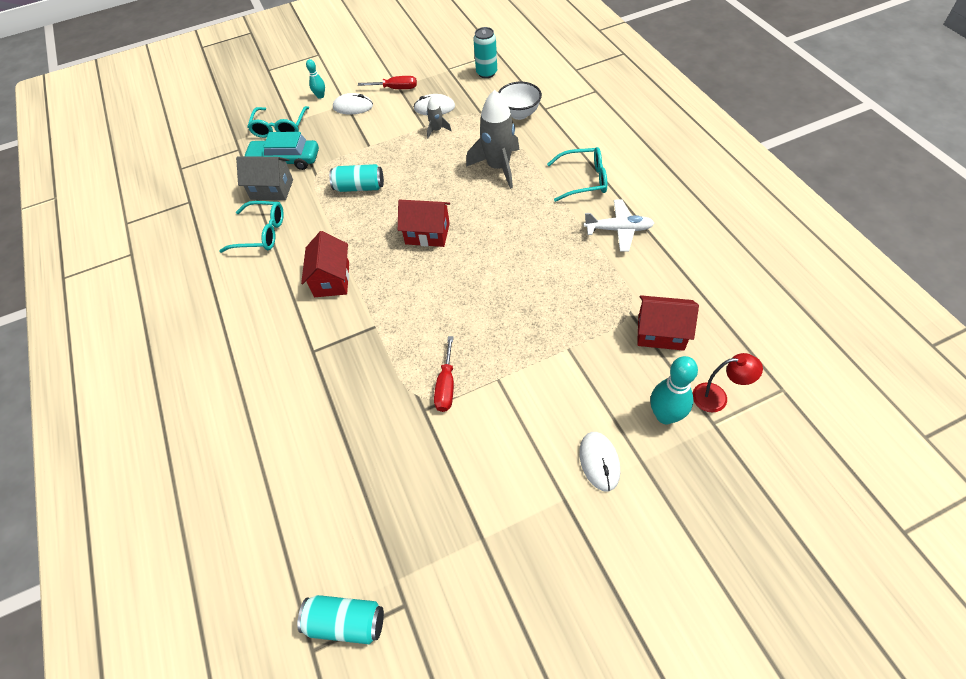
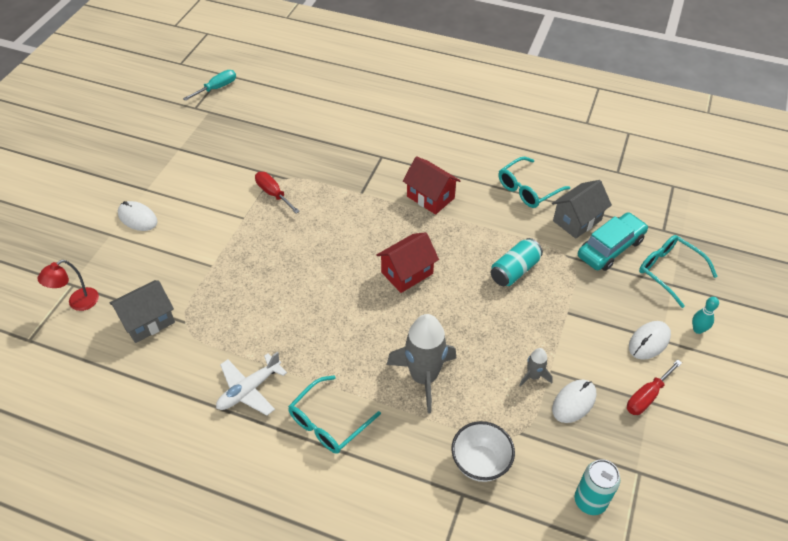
camera: 130 degrees right, 5 degrees down
turquoise can [297,595,384,644] -> turquoise screwdriver [183,70,236,101]
red house [637,295,699,351] -> grey house [110,280,175,343]
turquoise bowling pin [650,356,698,424] -> none

